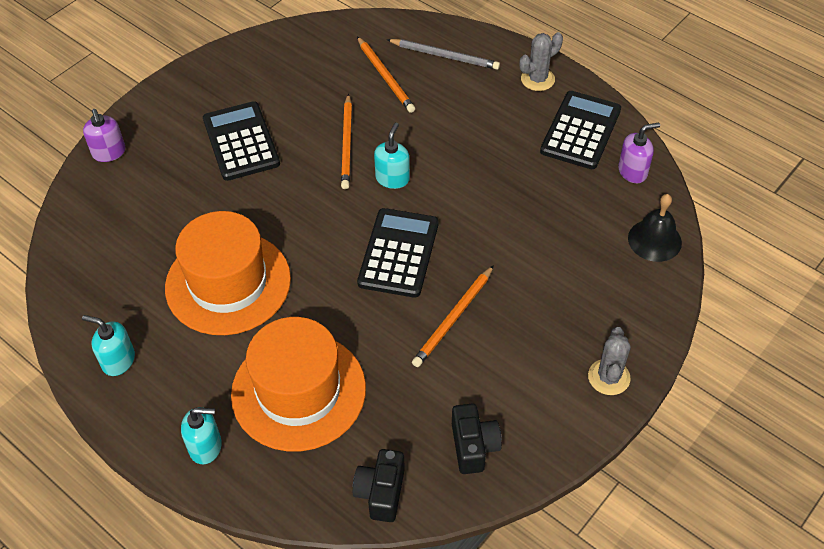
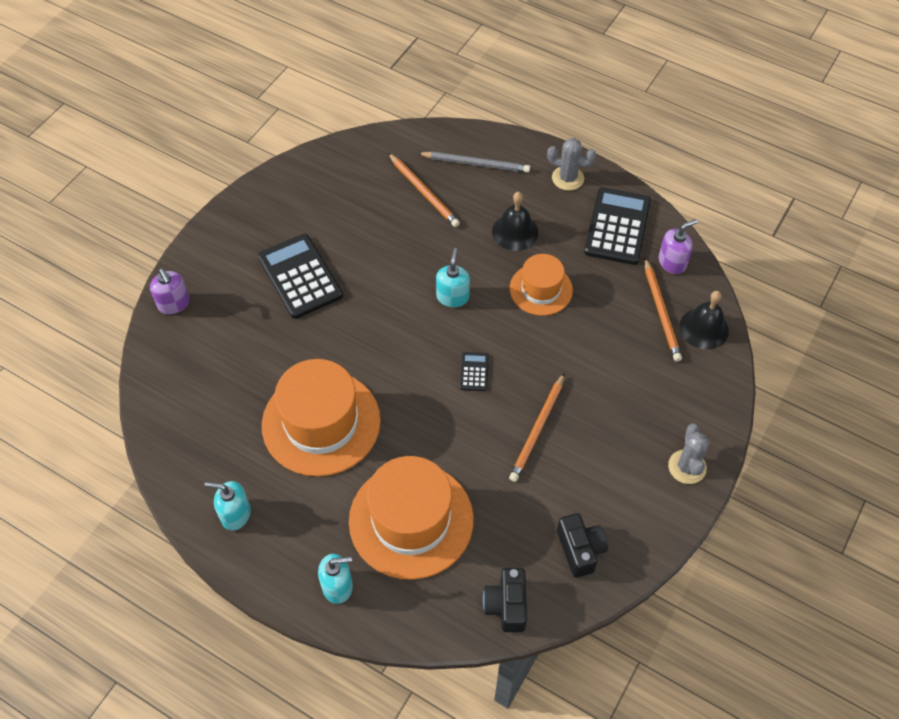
camera: 10 degrees left, 5 degrees up
orange pencil [341,94,352,189] -> orange pencil moved to [644,258,682,362]
black calculator [357,208,439,298] -> black calculator [460,352,489,391], size x0.46
grey cactus [520,32,563,91] -> grey cactus turned 60 degrees clockwise [547,138,596,191]
none -> black bell [492,192,538,251]
none -> orange hat [510,254,573,316]

